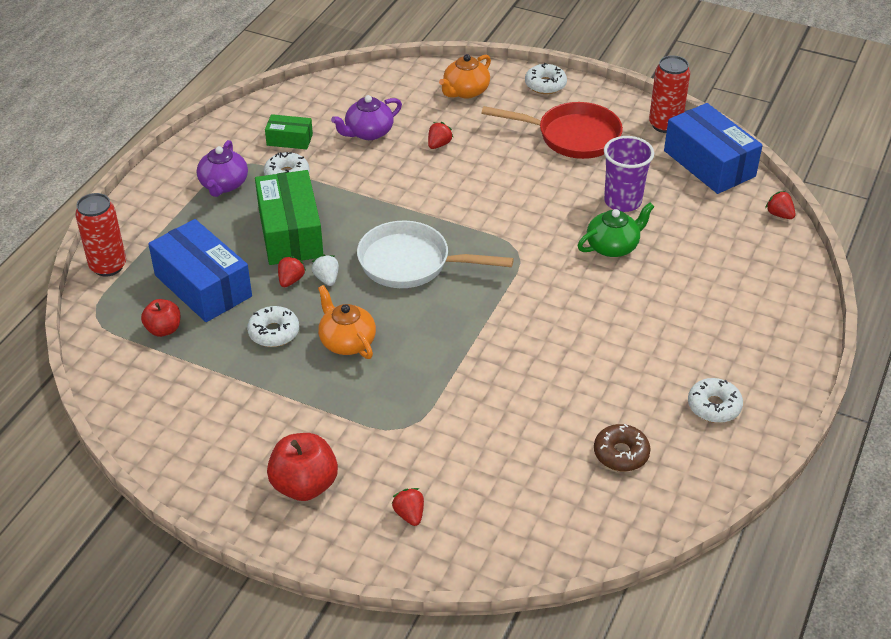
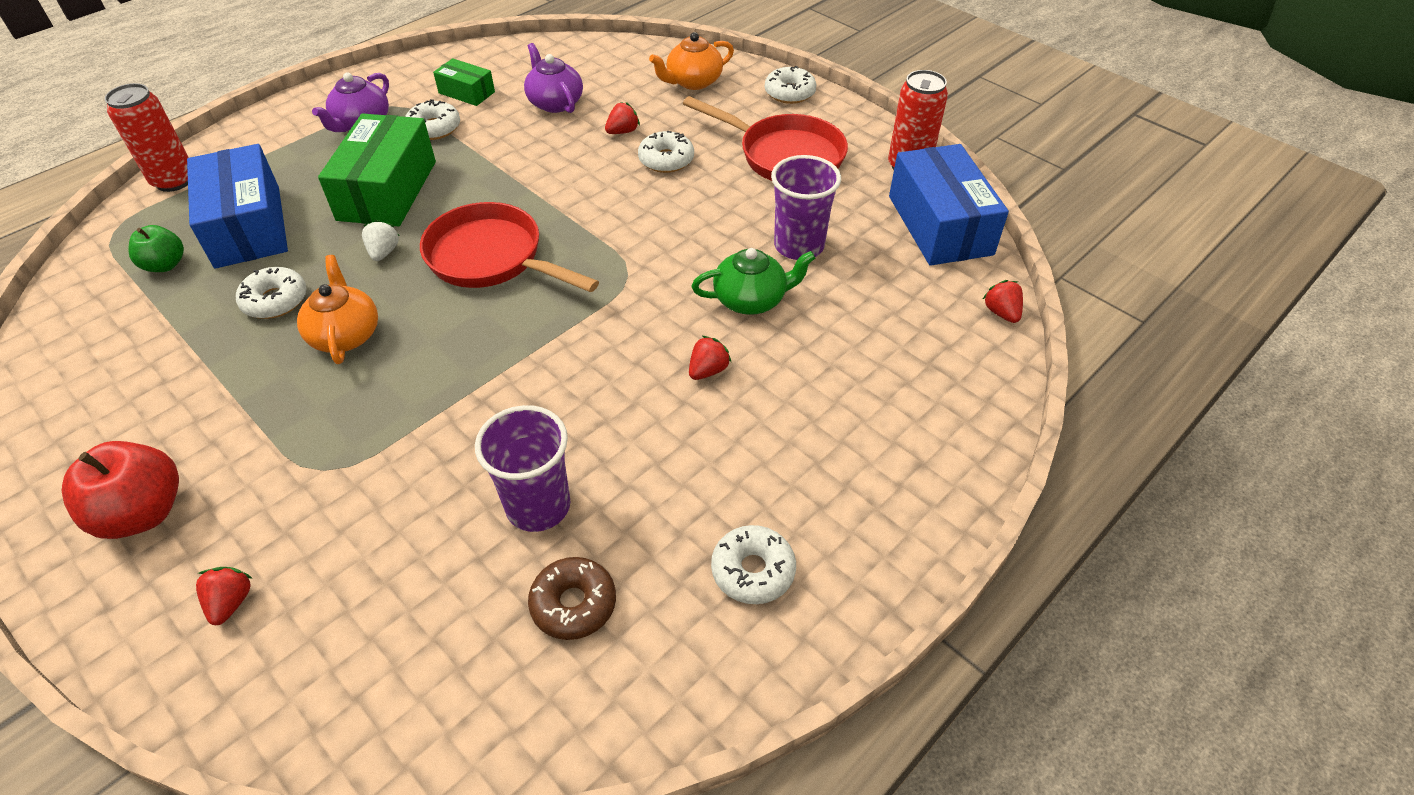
camera: 20 degrees right, 5 degrees up
red apple [141,299,180,337] -> green apple [128,225,184,272]
red strawberry [278,256,306,287] -> red strawberry moved to [689,335,732,380]
purple teapot [331,95,402,140] -> purple teapot turned 75 degrees clockwise [524,43,583,113]
white pan [357,221,514,288] -> red pan [420,202,599,292]
none -> purple cup [475,405,570,532]
none -> white donut [638,131,694,173]

